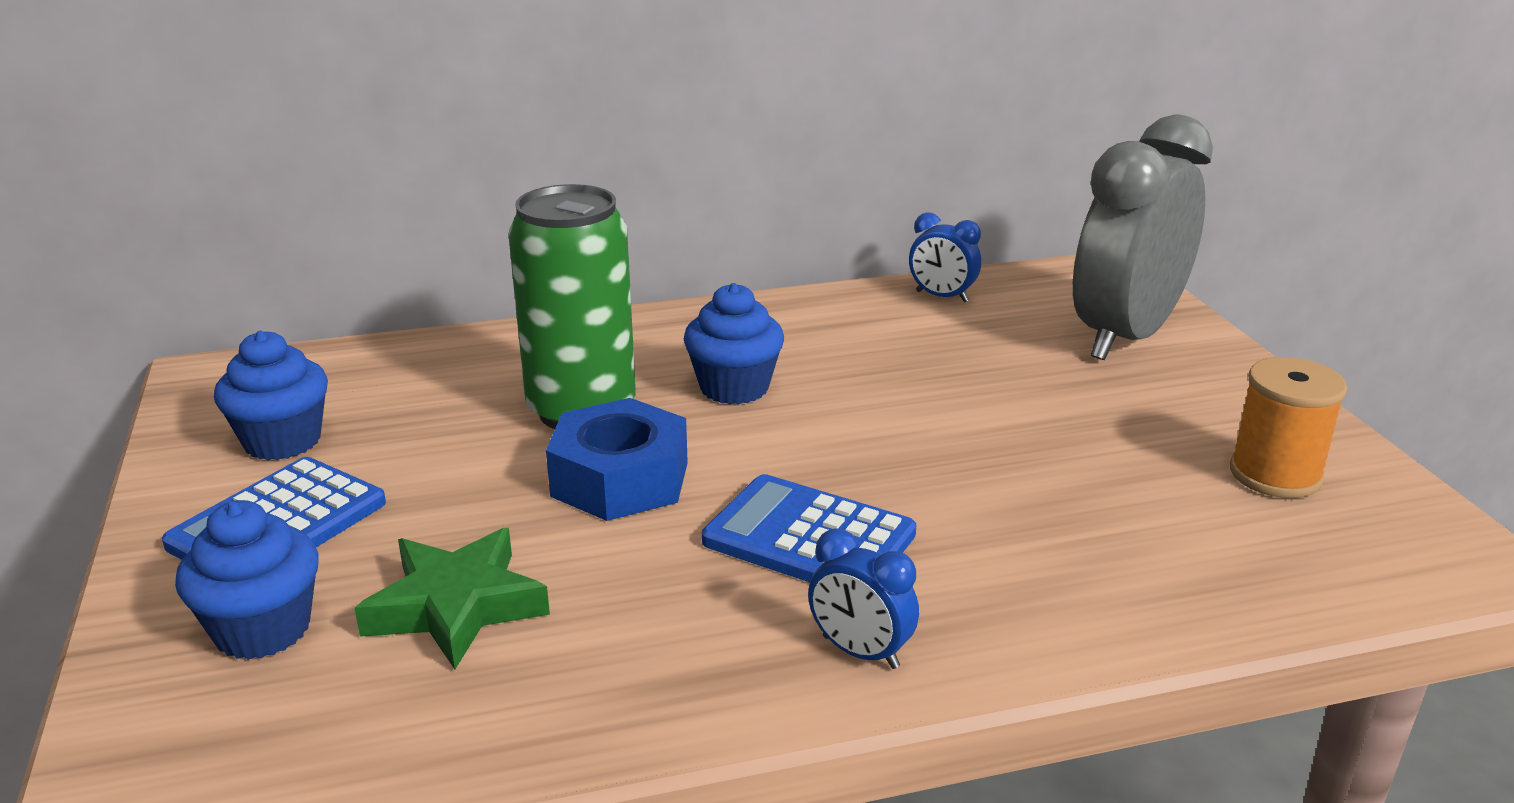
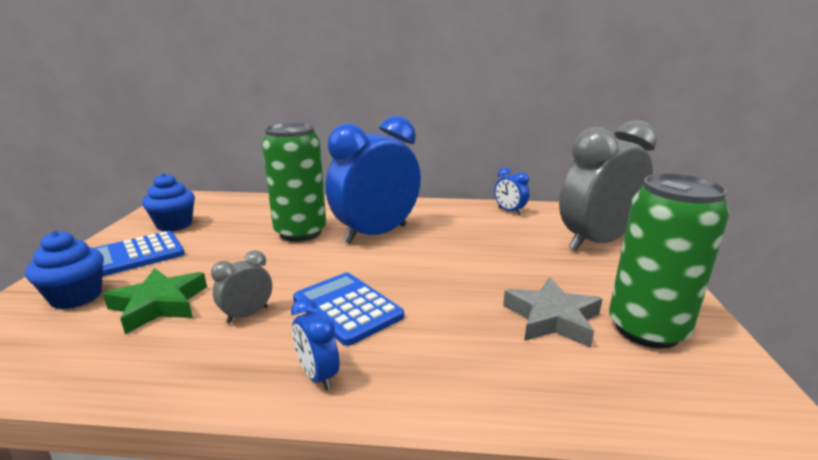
camera: 20 degrees right, 5 degrees down
blue nut [546,398,688,521] -> none
blue cupcake [684,283,784,404] -> blue clock [326,116,421,244]
orange spool [1230,357,1347,498] -> green can [609,173,729,349]
none -> grey clock [211,250,272,323]
none -> grey star [503,277,602,348]

